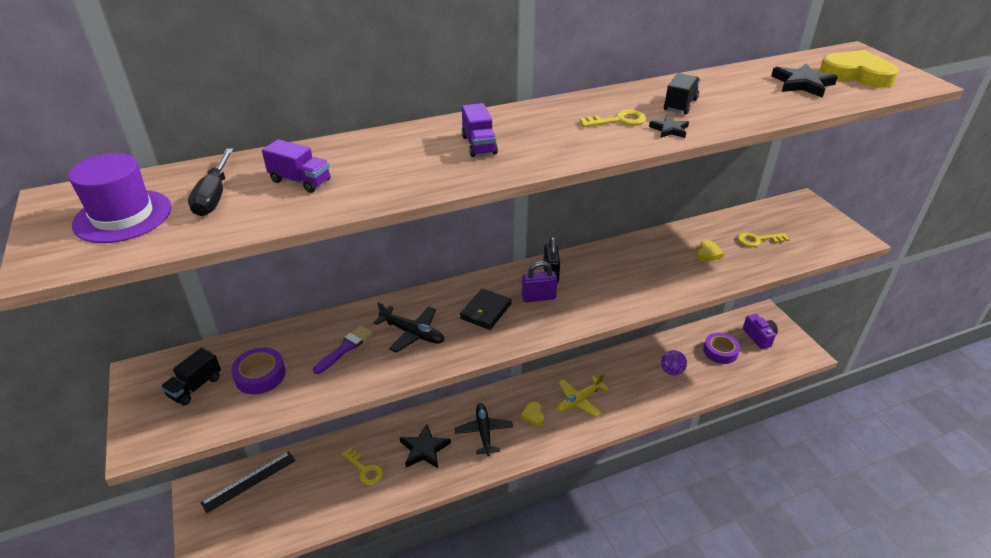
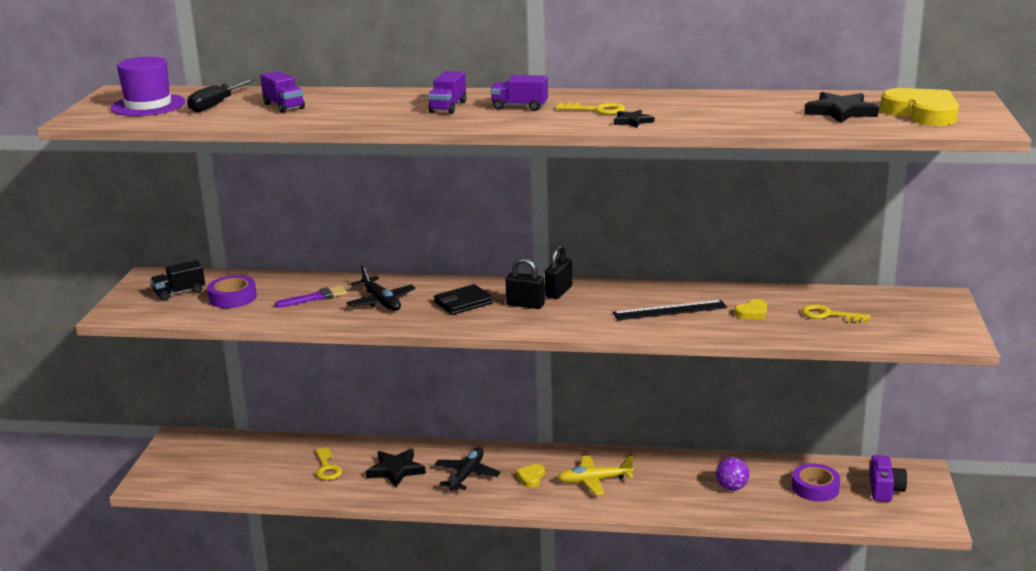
camera: 30 degrees right, 15 degrees down
black ruler [201,451,296,513] -> black ruler moved to [613,300,727,320]
purple padlock [522,261,557,303] -> black padlock [506,258,545,309]
black truck [664,73,700,114] -> none
none -> purple truck [490,75,548,111]

